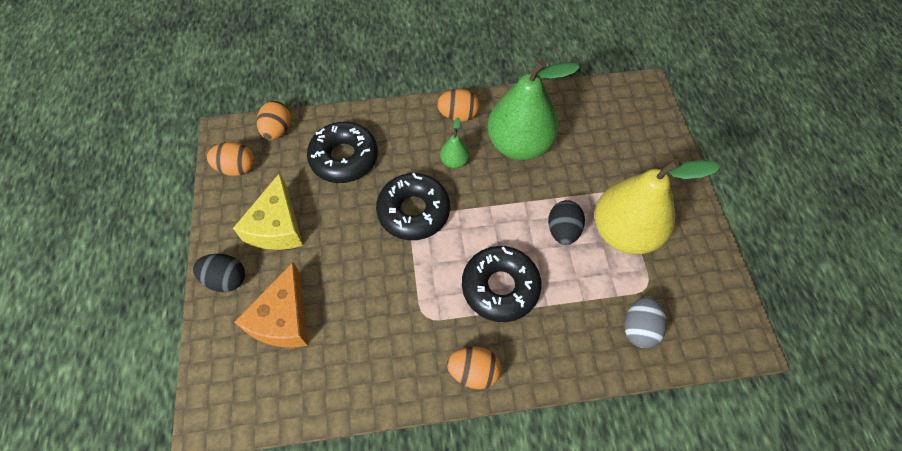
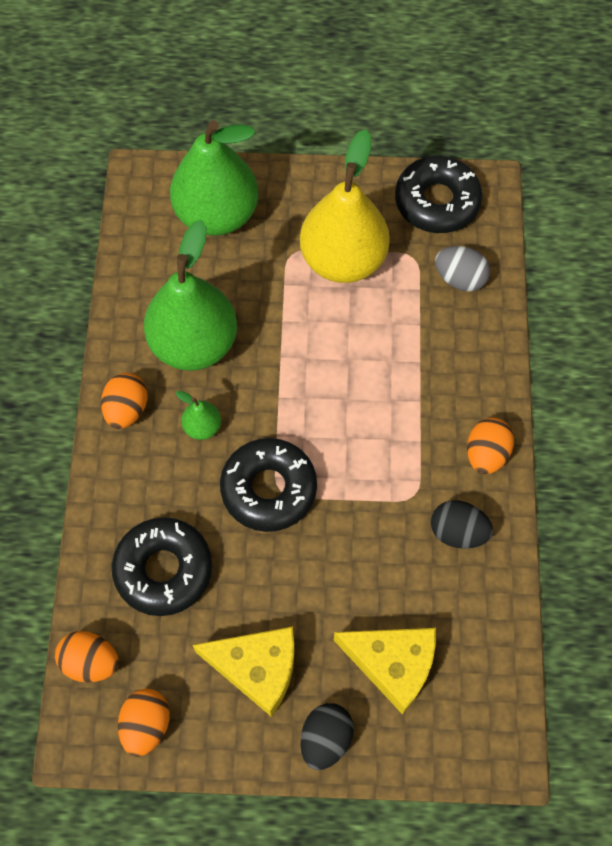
camera: 80 degrees left, 5 degrees up
orange cheese [235,262,308,348] -> yellow cheese [334,628,436,714]
black donut [462,246,542,322] -> black donut moved to [395,156,482,233]
black egg [548,200,585,245] -> black egg moved to [431,500,493,549]
none -> green pear [170,120,258,236]

